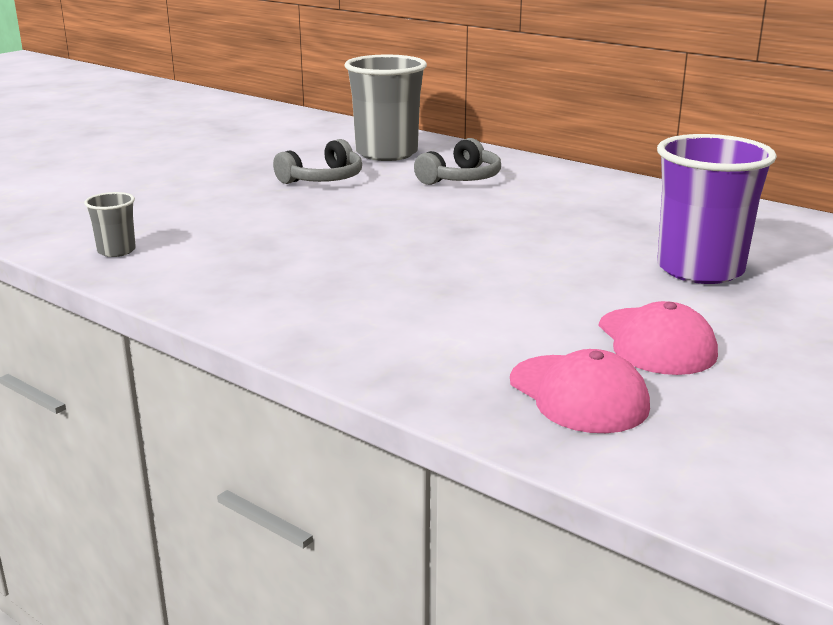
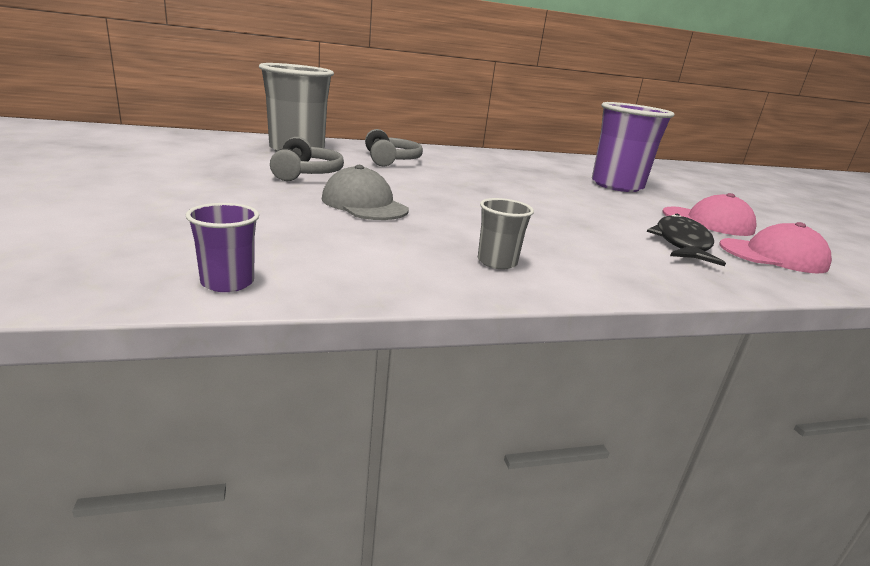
camera: 55 degrees left, 0 degrees up
grey cup [84,192,136,257] -> grey cup moved to [478,198,534,269]
none -> purple cup [186,203,259,292]
none -> grey cap [322,165,409,220]
none -> black fish [647,214,726,266]

